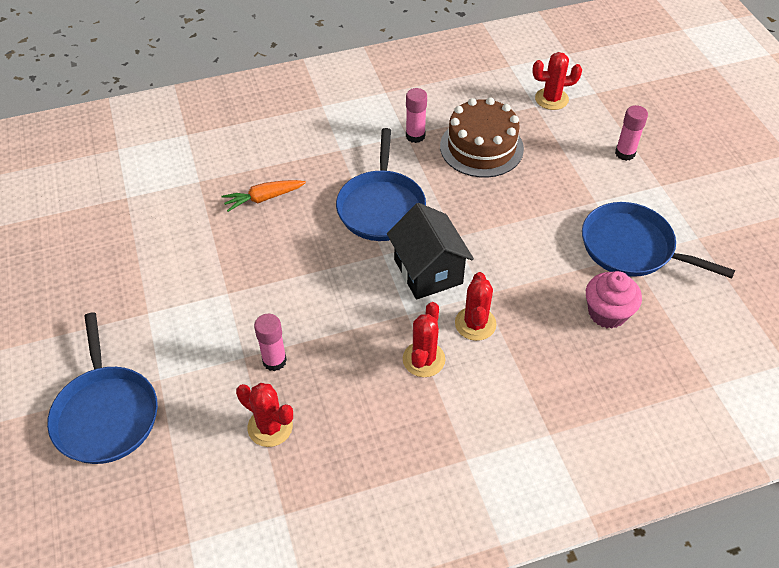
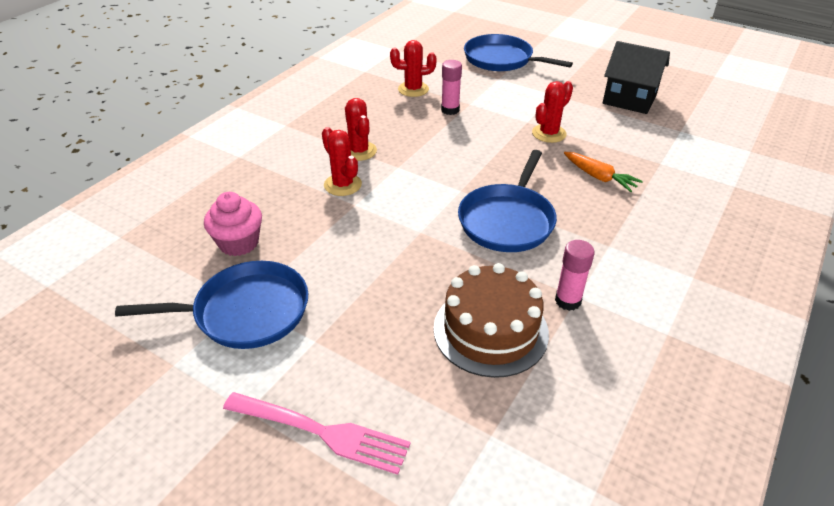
camera: 140 degrees right, 10 degrees down
orange carrot [222,180,306,212] -> orange carrot turned 105 degrees clockwise [564,152,643,192]
blue pan [336,128,426,241] -> blue pan turned 120 degrees counterclockwise [458,150,557,252]
black house [387,203,474,300] -> black house moved to [603,41,670,114]
red cactus [532,52,582,110] -> red cactus moved to [532,81,573,143]
pink glue stick [615,105,648,161] -> pink fork [223,392,411,475]

